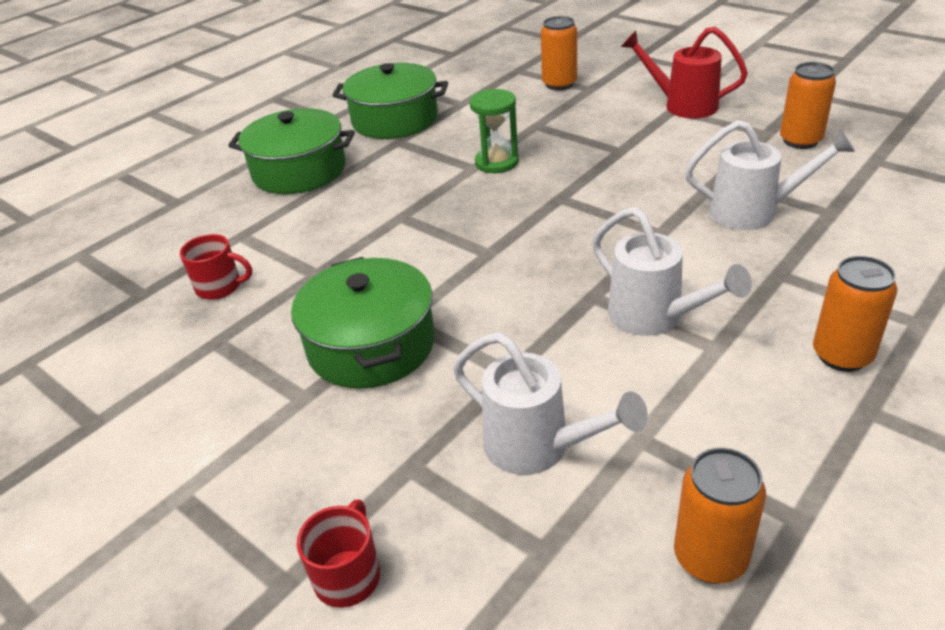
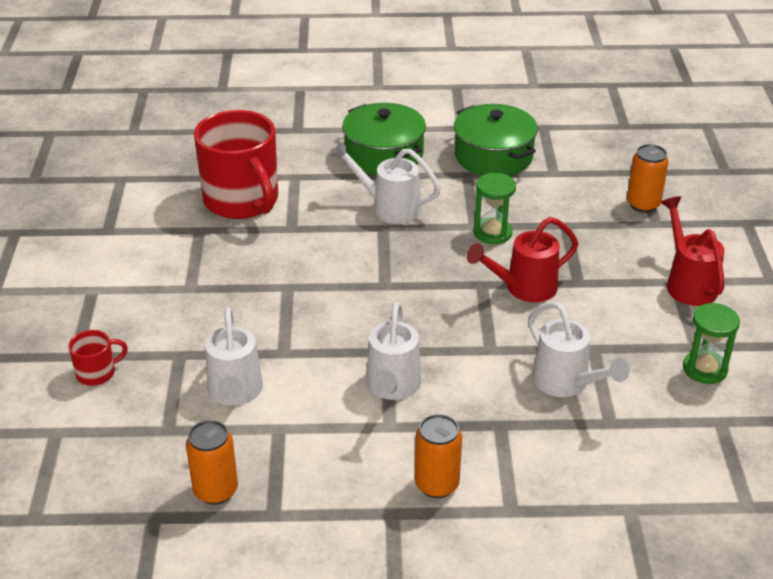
camera: 45 degrees right, 0 degrees up
red mug [180,234,252,300] -> red mug [194,110,278,219], size x2.31
green pot [291,257,435,389] -> none
orange can [780,62,836,149] -> green hourglass [683,303,740,384]
none -> white watering can [332,141,441,224]
none -> red watering can [467,217,579,302]

